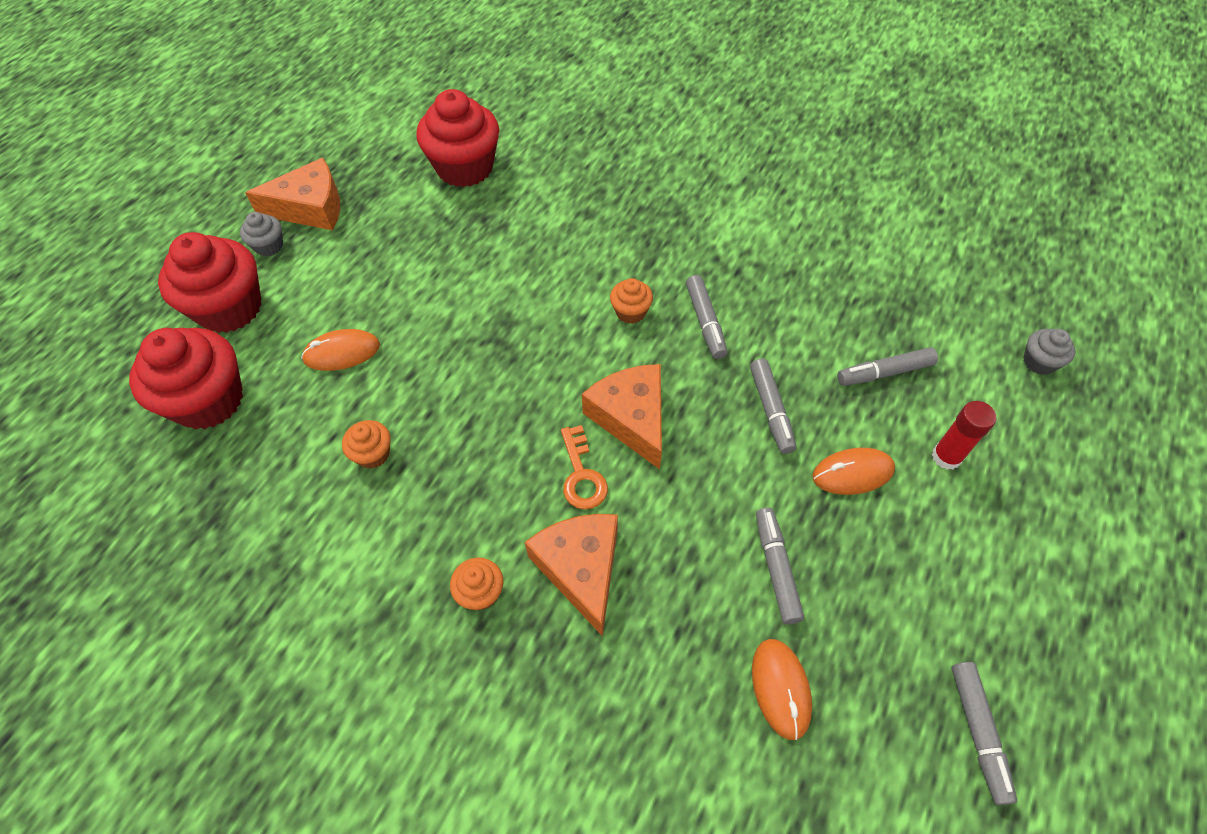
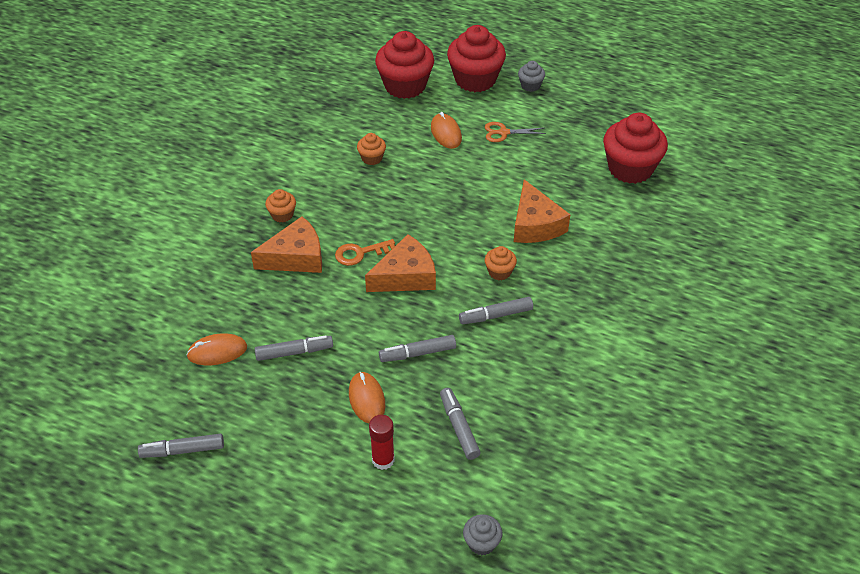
camera: 85 degrees right, 10 degrees down
orange cheese [245,158,340,230] -> orange cheese moved to [514,179,570,243]
none -> orange scissors [485,122,546,142]

